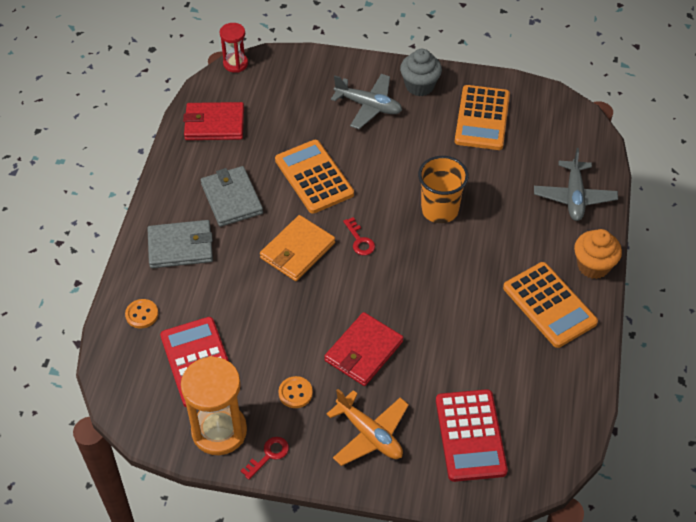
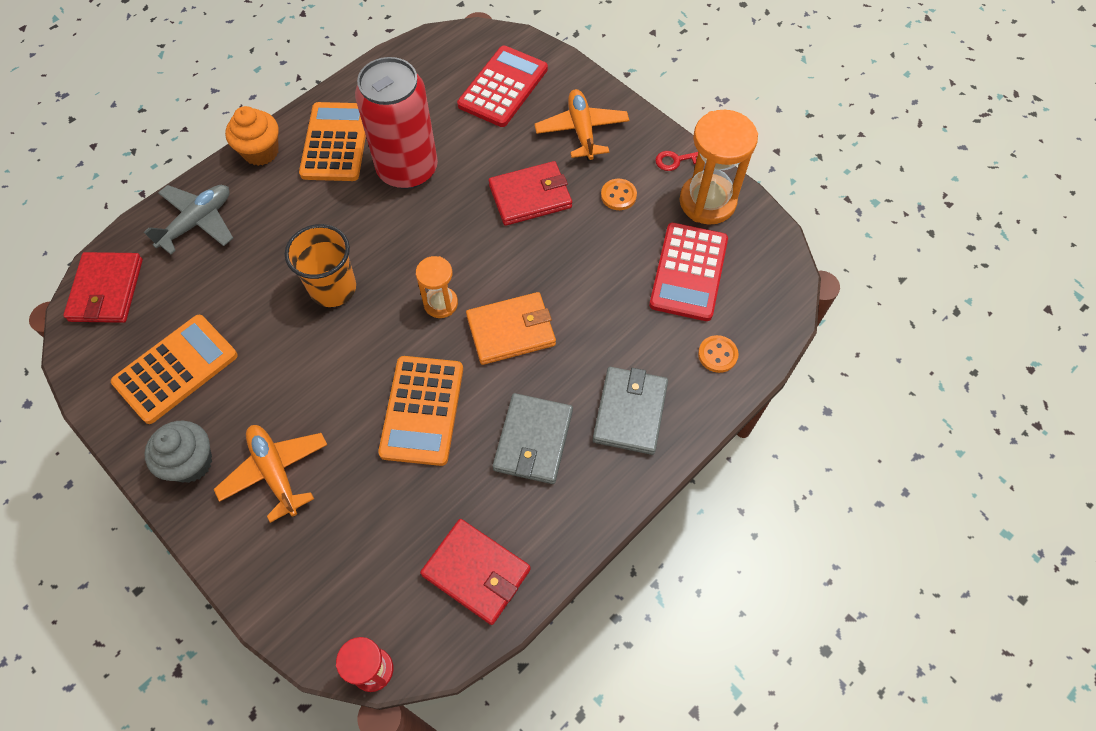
camera: 145 degrees left, 10 degrees up
grey wallet [147,220,213,268] -> grey wallet turned 75 degrees clockwise [593,367,668,455]
grey plane [331,74,402,129] -> orange plane [214,425,328,523]
red key [343,217,375,255] -> orange hourglass [416,256,458,318]
none -> red wallet [63,252,143,323]
none -> red can [355,57,438,189]

